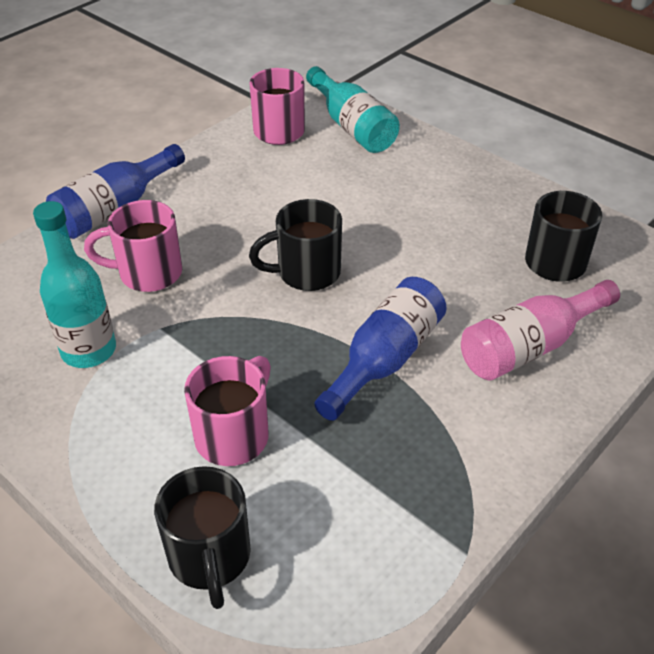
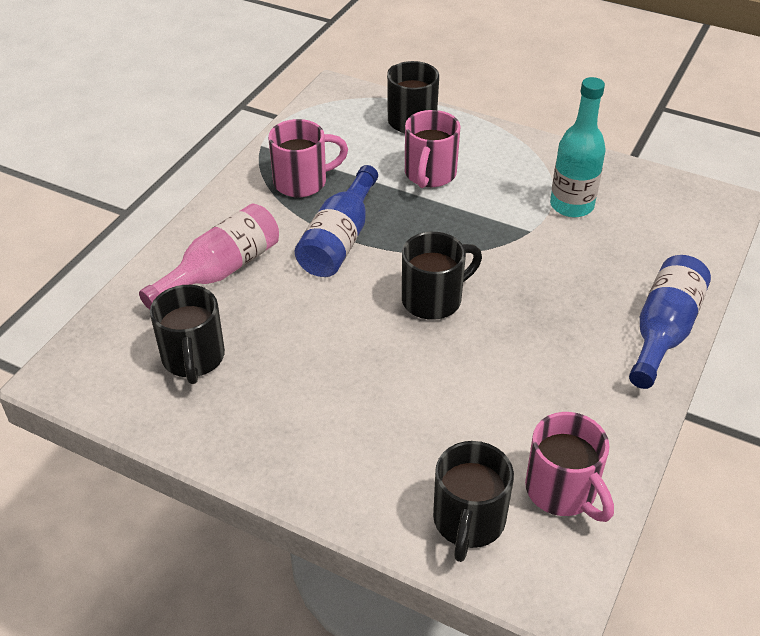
camera: 165 degrees right, 0 degrees up
pink mug [84,200,182,292] -> pink mug moved to [268,119,348,197]
turquoise bottle [306,66,400,153] -> black mug [433,441,514,562]

